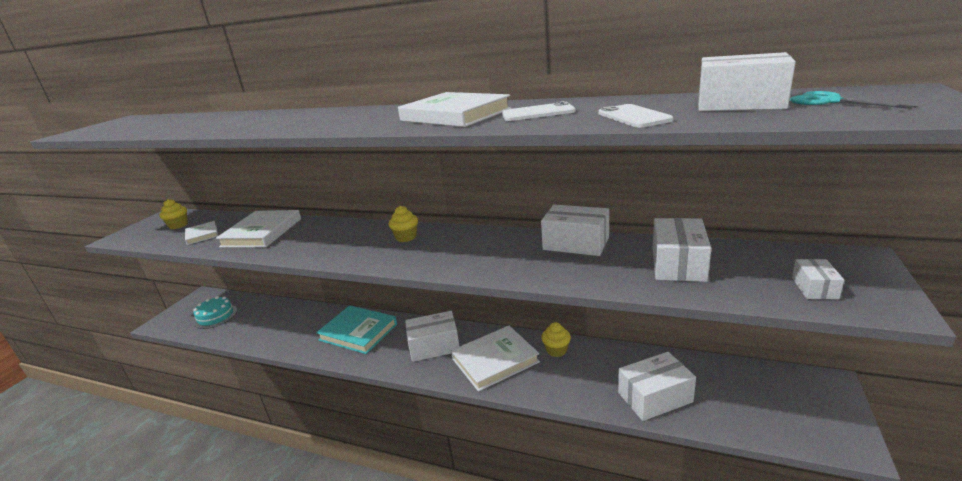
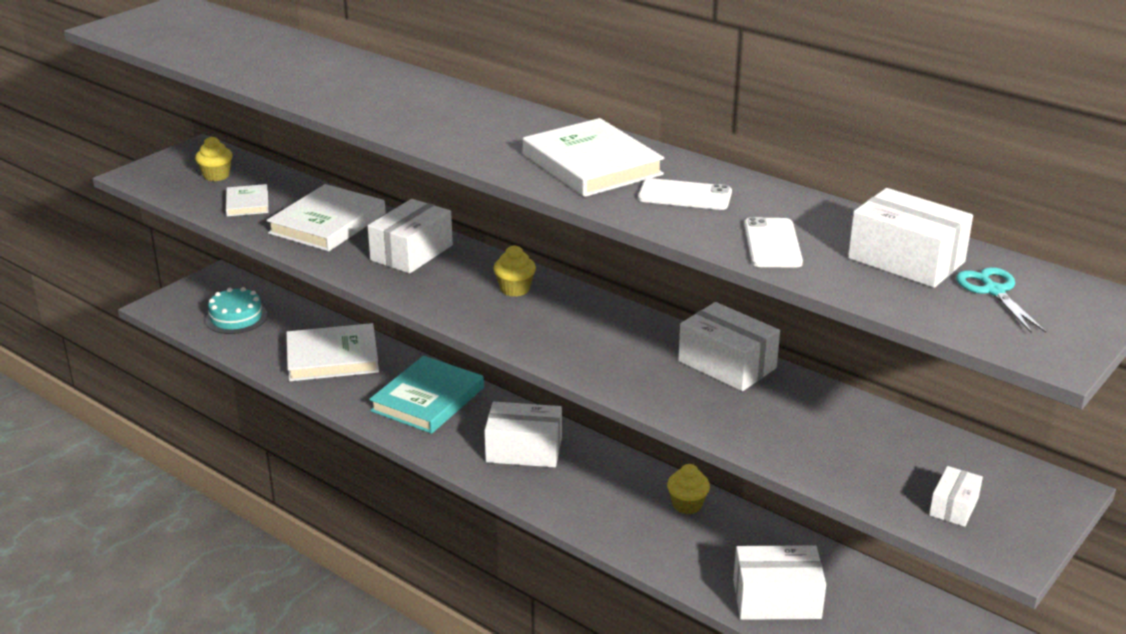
camera: 15 degrees right, 5 degrees up
turquoise book [316,305,397,354] -> turquoise book turned 75 degrees clockwise [369,356,484,434]
white book [451,326,540,392] -> white book moved to [286,323,379,381]
white box [653,218,711,282] -> white box moved to [367,199,453,274]

